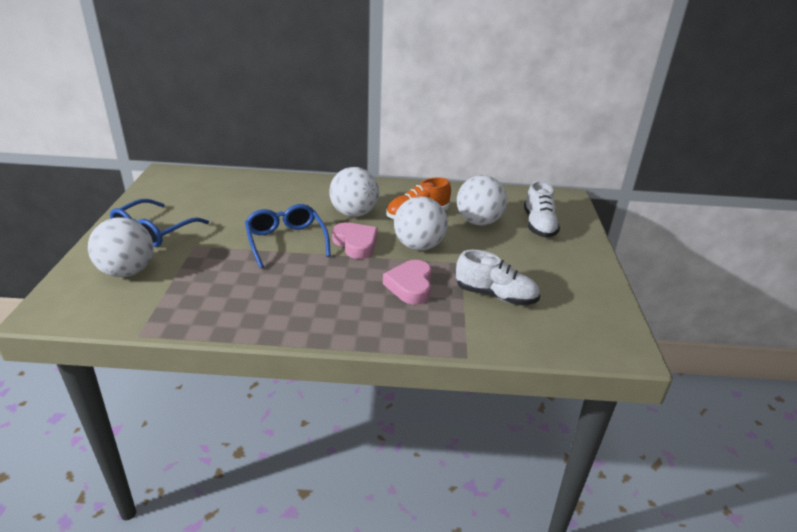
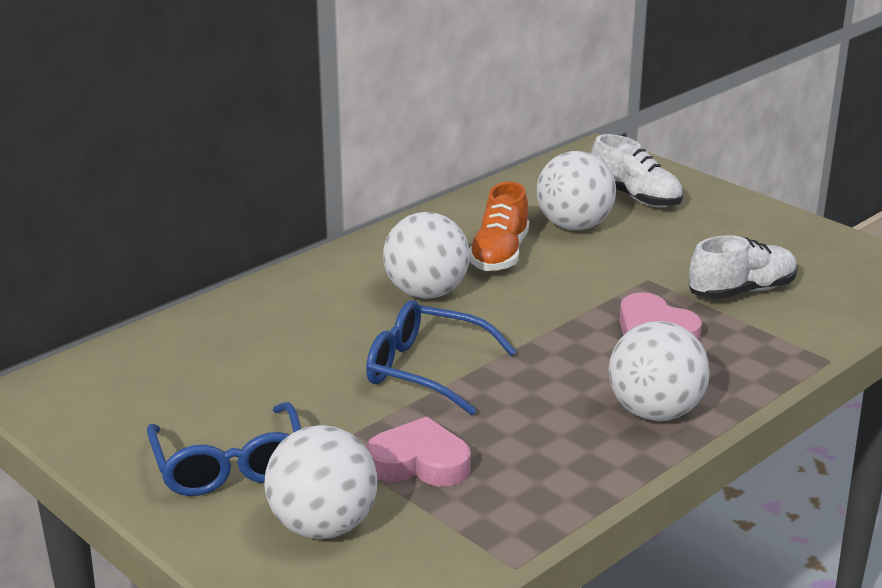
camera: 45 degrees left, 5 degrees down
pink heart [332,222,378,259] -> pink heart moved to [366,417,471,487]
white ball [394,197,448,250] -> white ball moved to [609,321,710,421]

